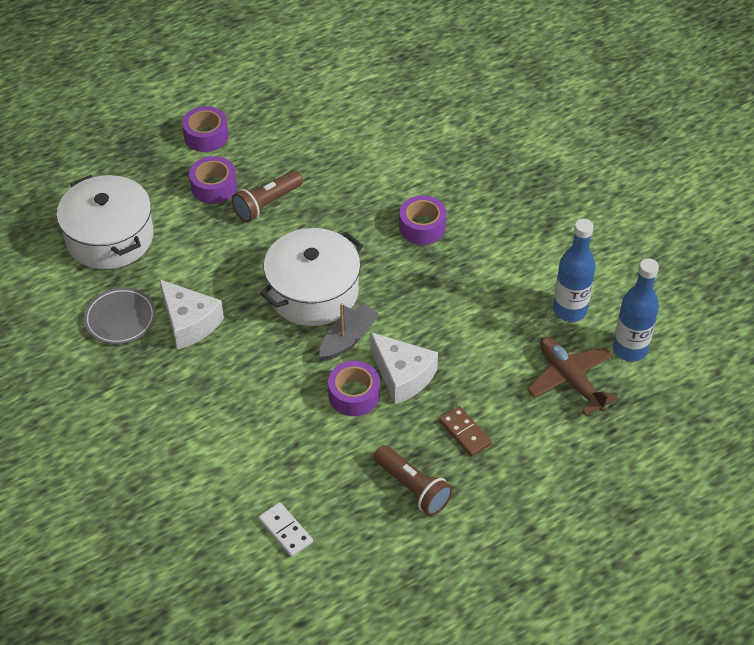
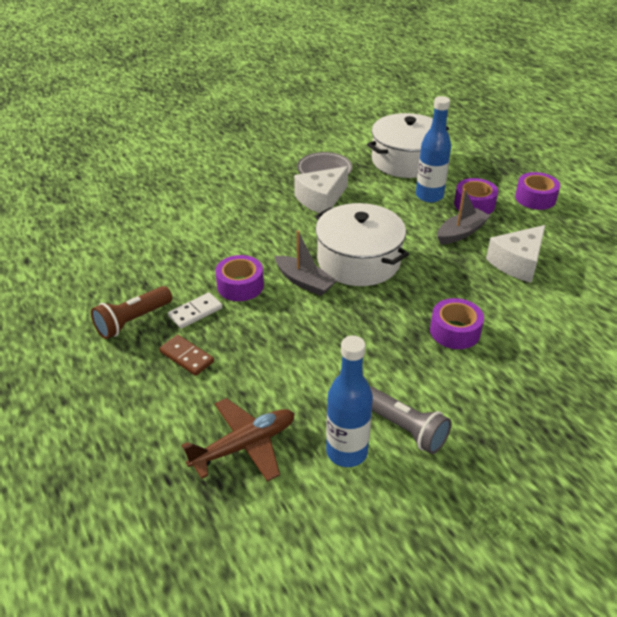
camera: 90 degrees right, 10 degrees down
brown flashlight [232,170,303,222] -> grey boat [437,189,490,244]
white domino [258,502,313,557] -> white domino moved to [168,292,222,329]
white cheese [370,332,438,404] -> white cheese moved to [486,225,545,283]
brown domino [439,406,492,457] -> brown domino turned 75 degrees clockwise [159,335,214,376]
blue bottle [613,258,659,362] -> blue bottle moved to [416,96,451,203]
none -> grey flashlight [370,386,452,454]

